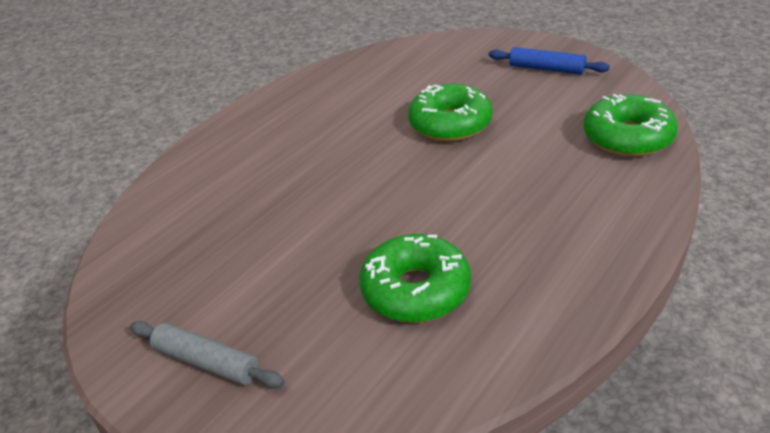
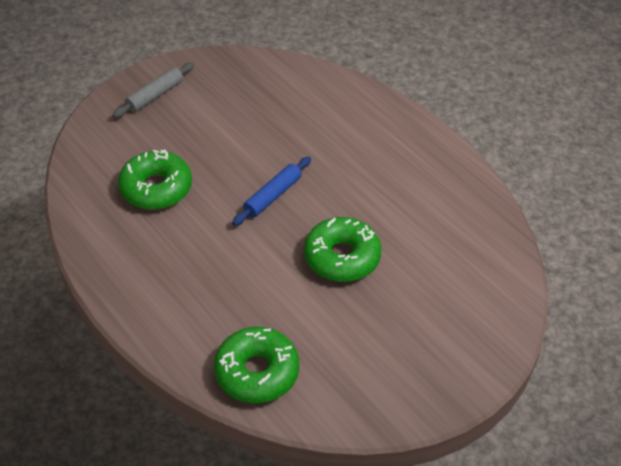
camera: 100 degrees right, 10 degrees up
blue rolling pin [489,47,610,75] -> blue rolling pin moved to [232,156,311,226]

